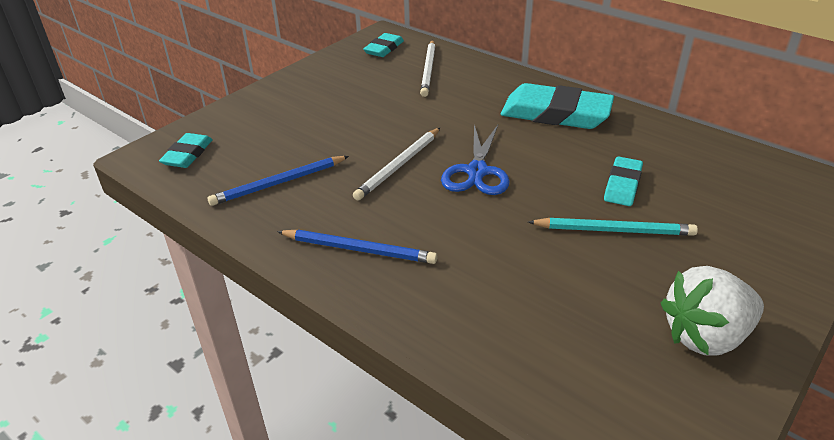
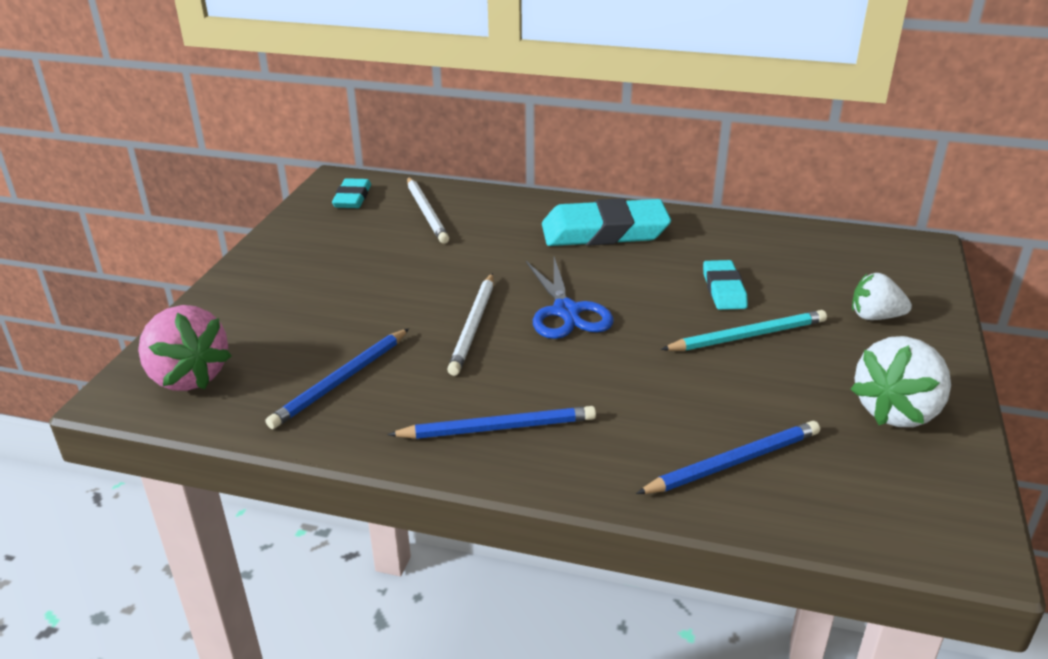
camera: 25 degrees left, 5 degrees down
turquoise eraser [159,133,213,168] -> pink strawberry [138,305,231,391]
none -> blue pencil [636,421,820,494]
none -> white strawberry [852,273,912,320]

